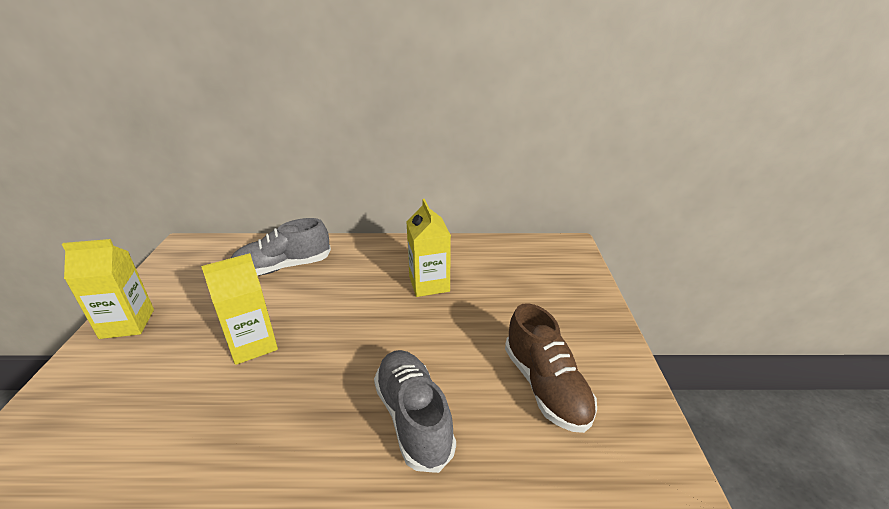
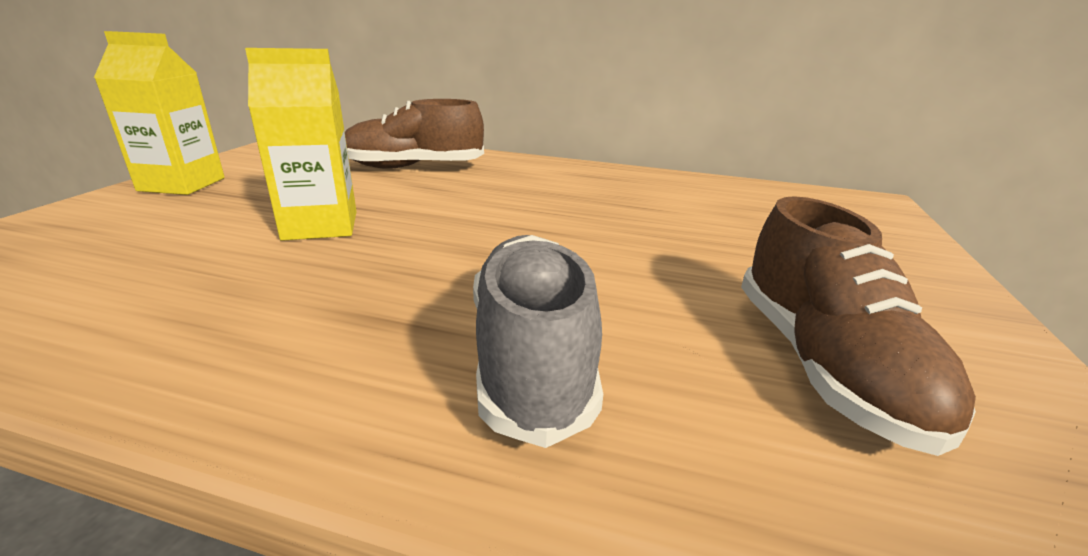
camera: 15 degrees right, 5 degrees down
grey shoe [231,218,331,275] -> brown shoe [345,99,484,169]
yellow carton [407,199,451,297] -> none

